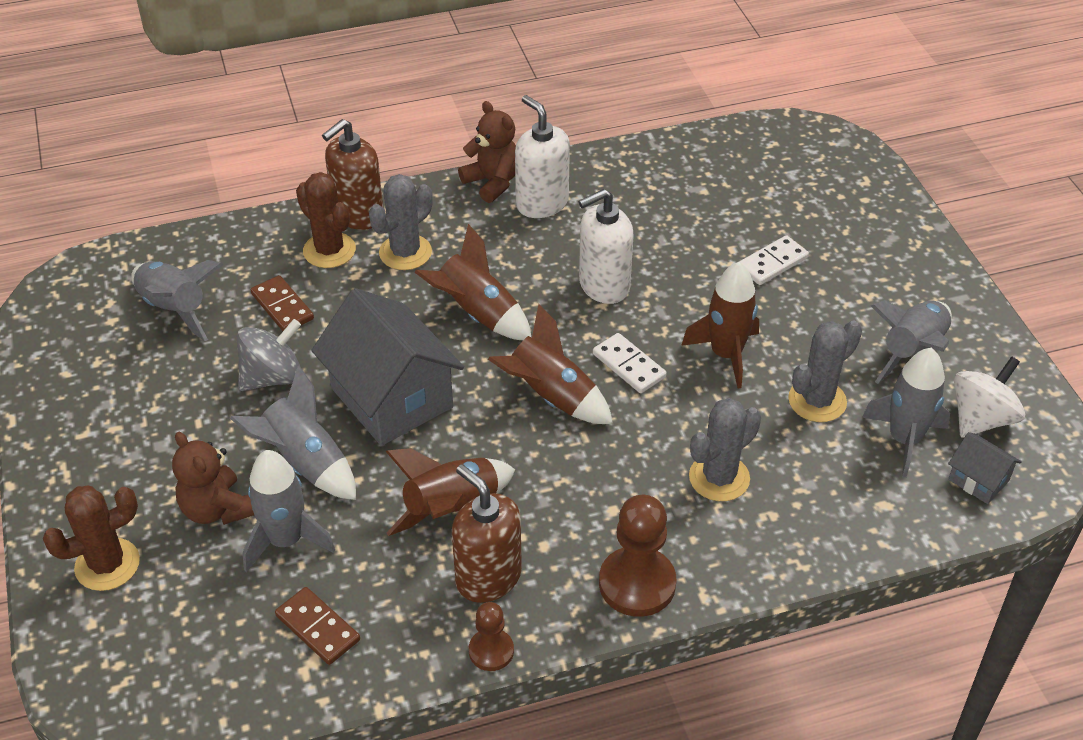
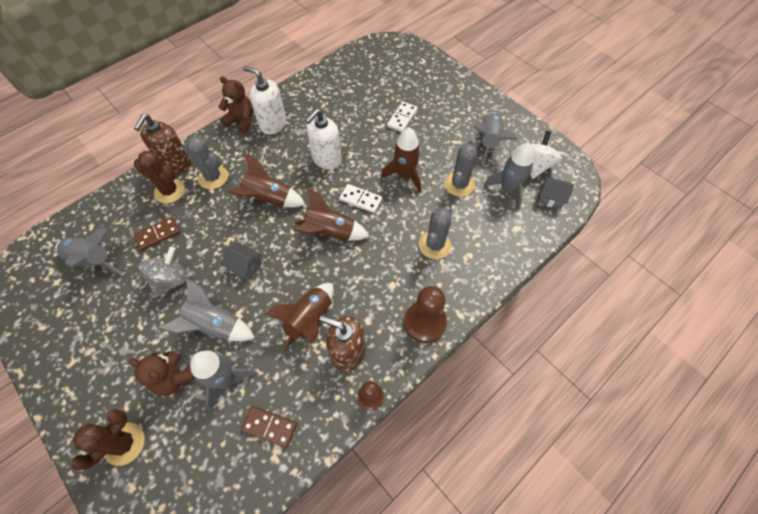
camera: 25 degrees left, 15 degrees up
brown domino [251,275,314,331] -> brown domino turned 60 degrees counterclockwise [133,217,180,251]
grey house [311,288,464,446] -> grey house [221,243,262,281], size x0.46
grey cactus [369,174,432,270] -> grey cactus turned 75 degrees counterclockwise [183,136,228,189]

